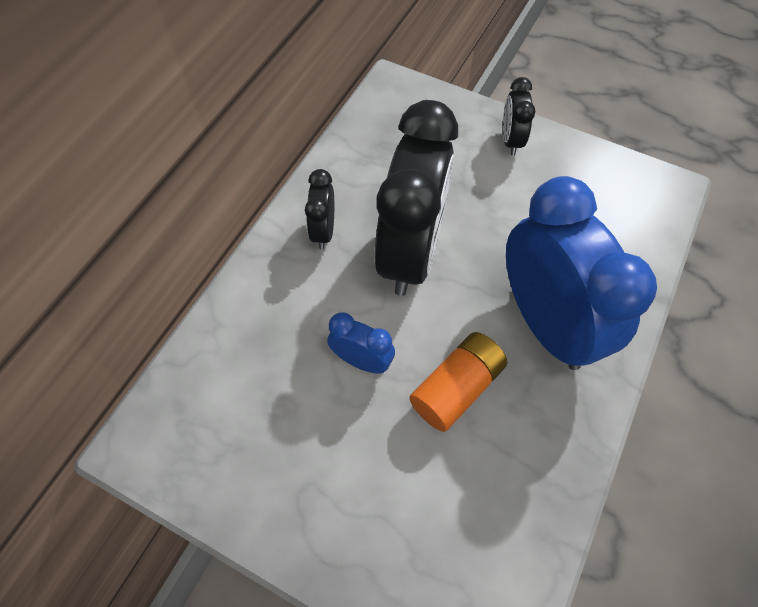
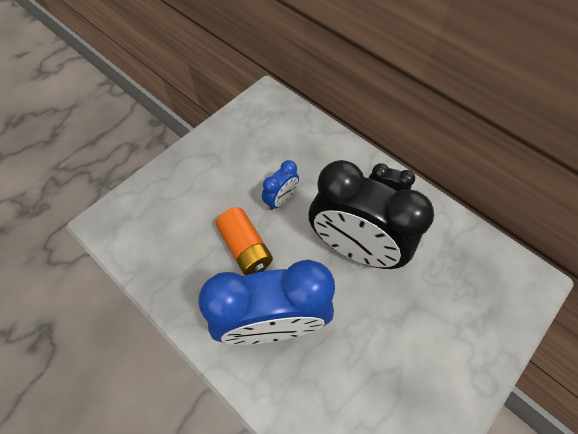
camera: 105 degrees right, 0 degrees up
black clock [503,77,535,156] -> none

